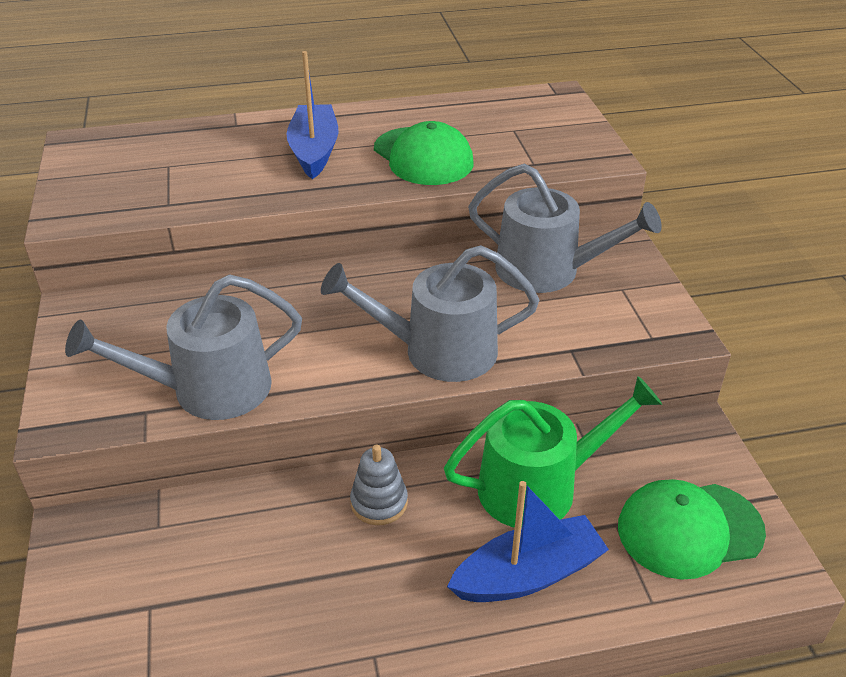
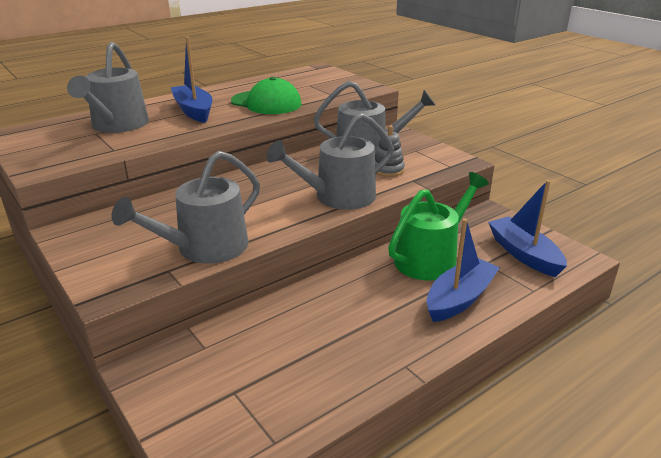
camera: 25 degrees left, 10 degrees down
grey stacking toy [350,445,408,525] -> grey stacking toy moved to [375,125,405,177]
green cap [618,479,766,580] -> blue boat [488,180,567,277]
none -> grey watering can [67,42,149,133]

